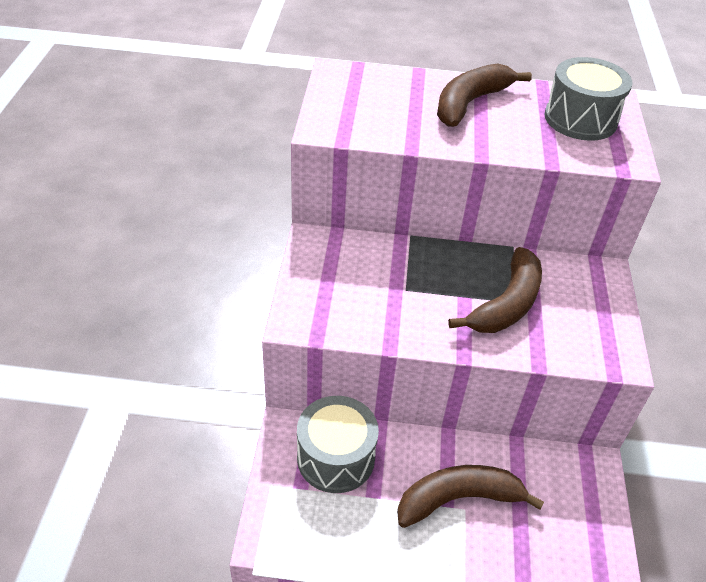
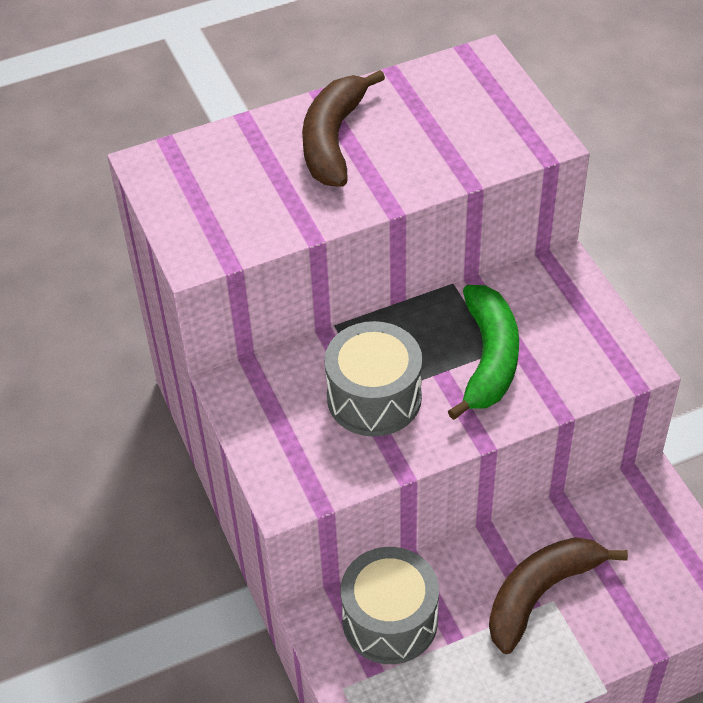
camera: 25 degrees left, 5 degrees up
brown banana [448,247,542,333] -> green banana [448,285,519,420]
grey drum [544,57,632,141] -> grey drum moved to [324,321,422,437]

